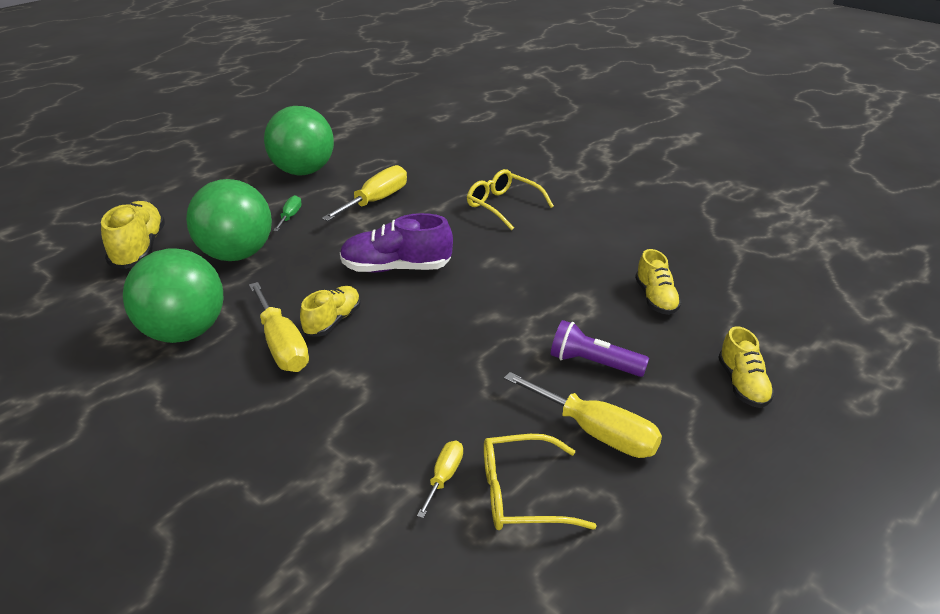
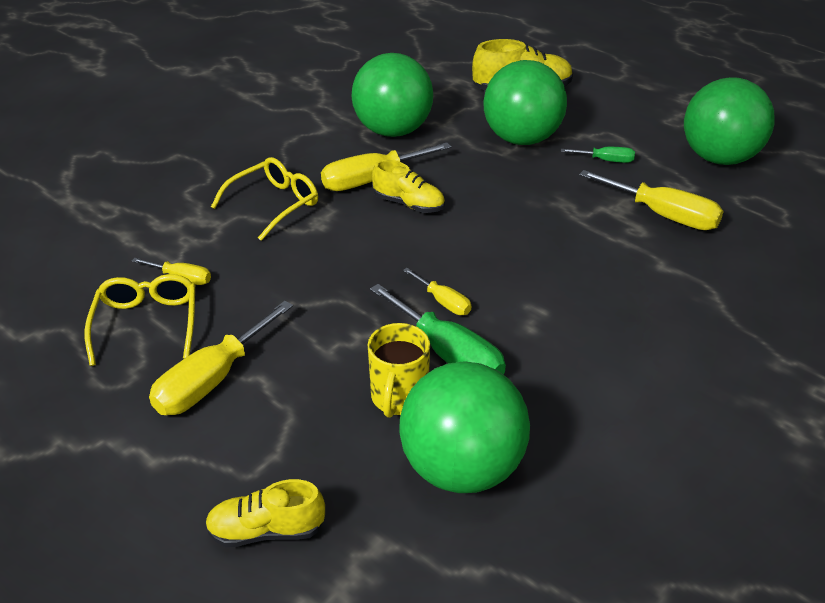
camera: 90 degrees right, 5 degrees up
purple shoe [340,213,453,273] -> none
yellow glasses [467,169,554,230] -> yellow glasses moved to [211,157,318,241]
purple flashlight [551,320,649,377] -> none
yellow shoe [635,249,682,315] -> green ball [399,362,530,493]
none -> yellow mug [368,323,430,418]
none -> green screwdriver [370,284,506,375]
none -> yellow screwdriver [403,268,472,315]

